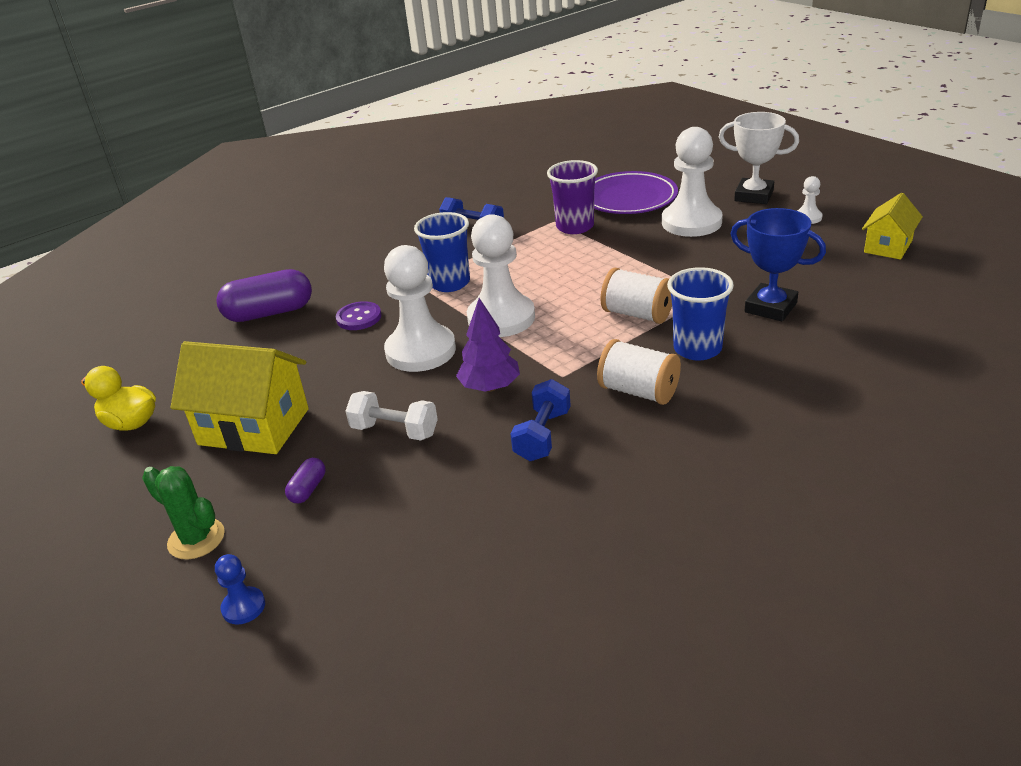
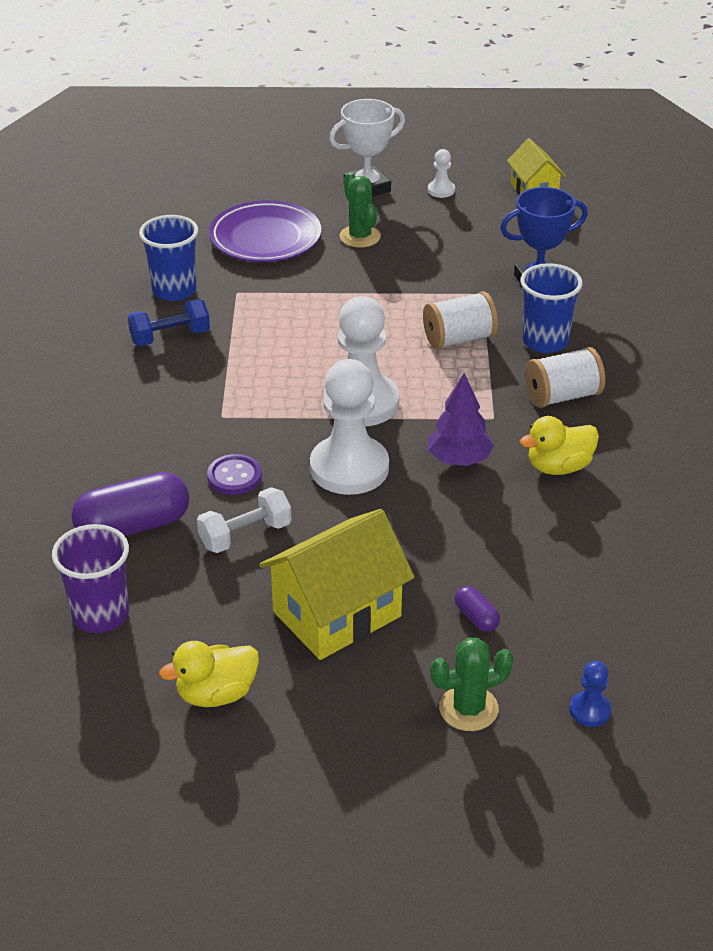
camera: 55 degrees left, 5 degrees up
purple capsule [216,269,312,322] -> purple capsule turned 45 degrees clockwise [71,472,189,536]
white dumbbell [346,391,438,440] -> white dumbbell moved to [197,487,291,553]
blue cup [414,212,470,292] -> blue cup moved to [139,215,199,301]
blue dumbbell [511,379,571,461] -> yellow duck [520,416,599,475]
purple cup [547,160,598,234] -> purple cup moved to [52,524,129,633]
white pawn [662,127,723,237] -> green cactus [340,172,381,248]

